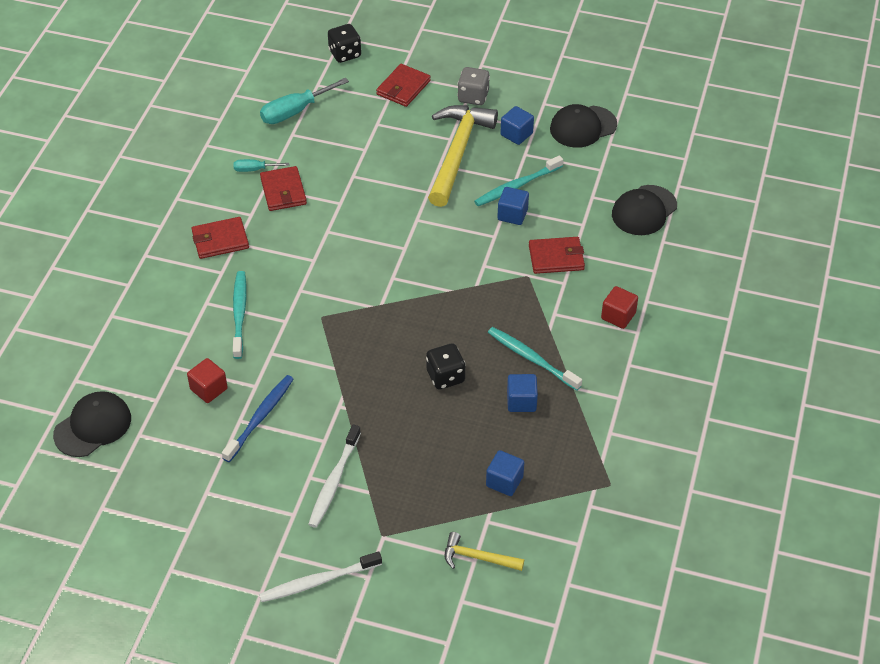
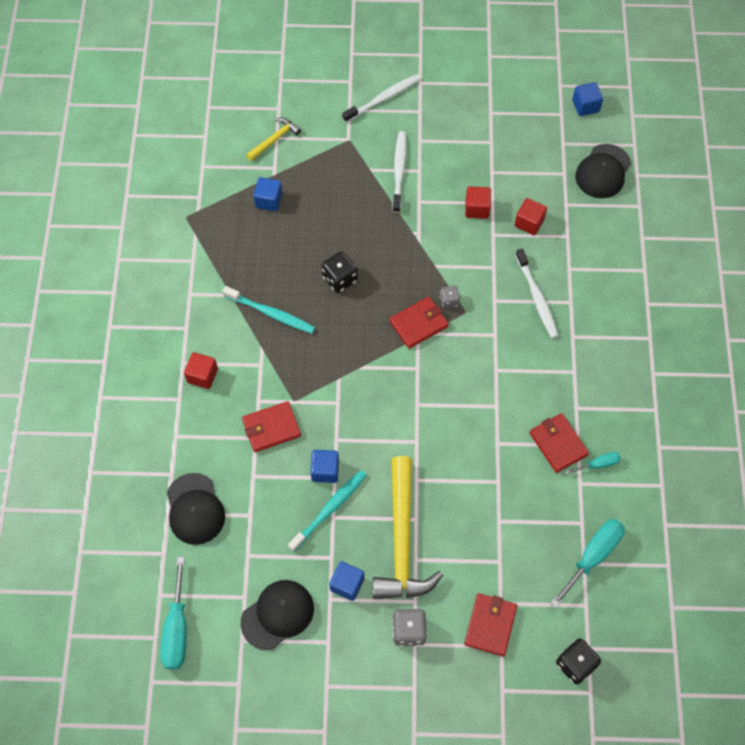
camera: 165 degrees right, 15 degrees up
red wallet [191,217,249,259] -> red wallet moved to [389,297,449,349]
blue toothbrush [222,375,293,462] -> red cube [465,186,491,219]
turquoise toothbrush [233,271,247,359] -> white toothbrush [516,248,558,338]
yellow hammer [445,532,524,571] -> yellow hammer turned 45 degrees counterclockwise [246,118,301,161]
blue cube [507,374,538,412] -> blue cube moved to [572,82,603,116]
black cap [612,185,677,235] -> black cap turned 135 degrees clockwise [167,473,225,545]
none -> turquoise screwdriver [161,557,187,670]
none -> grey dice [440,286,460,309]

